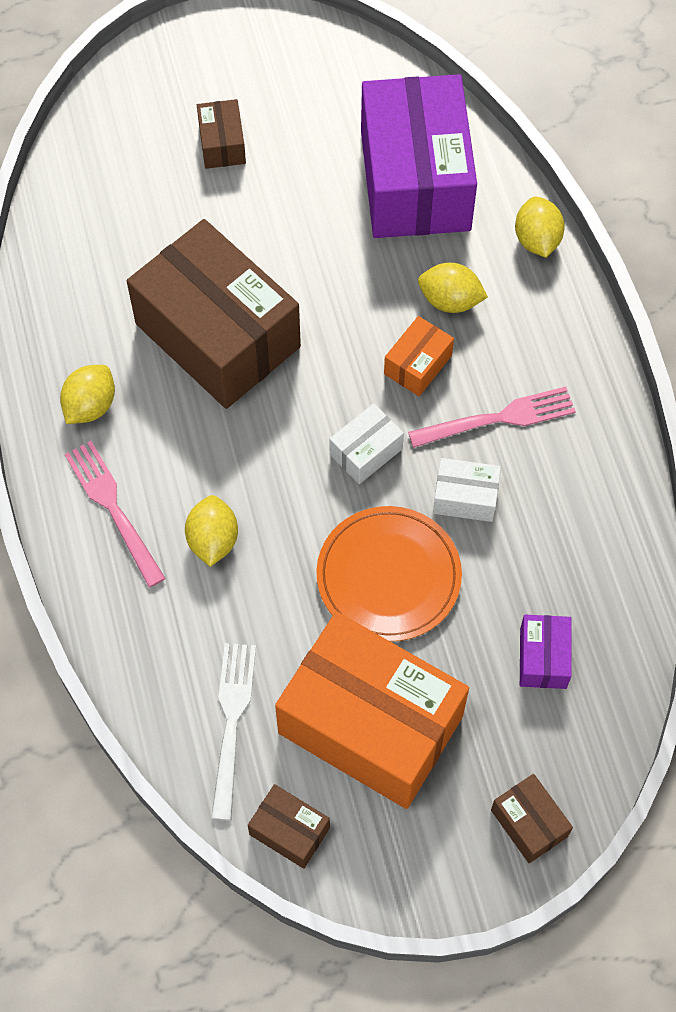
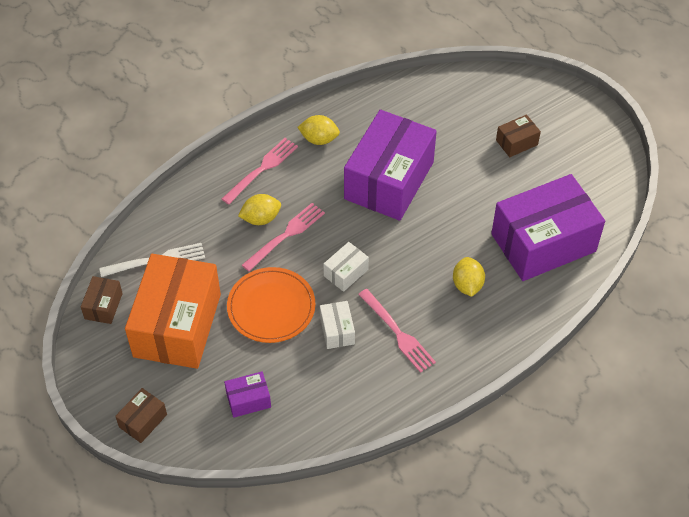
camera: 70 degrees right, 10 degrees down
brown box [127,219,301,409] -> purple box [344,110,437,221]
white box [330,403,404,484] -> white box turned 75 degrees counterclockwise [323,242,369,292]
orange box [384,316,454,396] -> none
yellow lemon [515,197,565,257] -> none
none -> pink fork [242,203,325,271]

